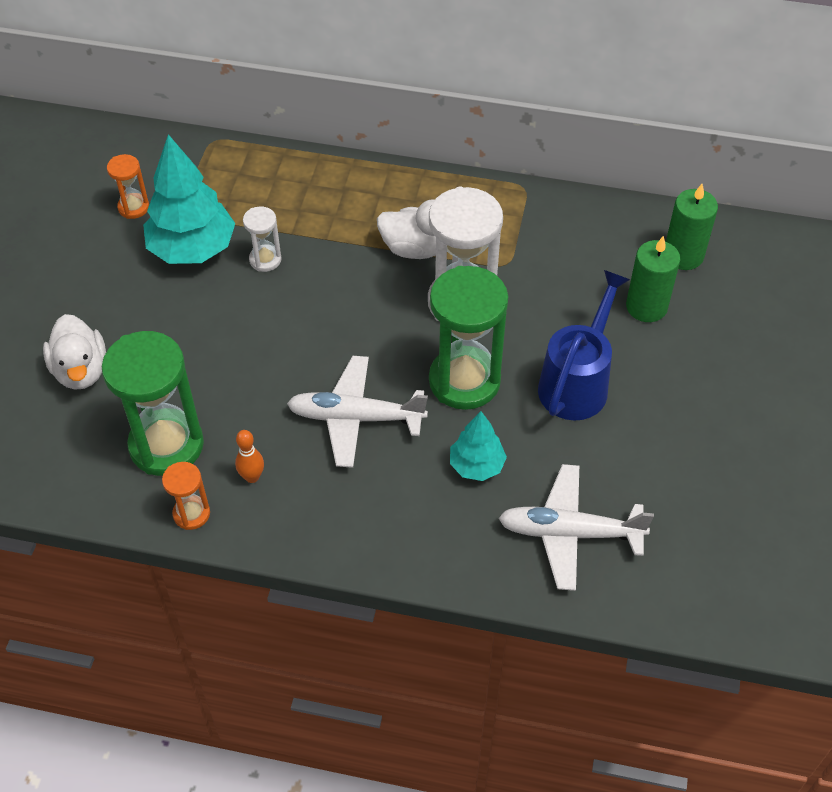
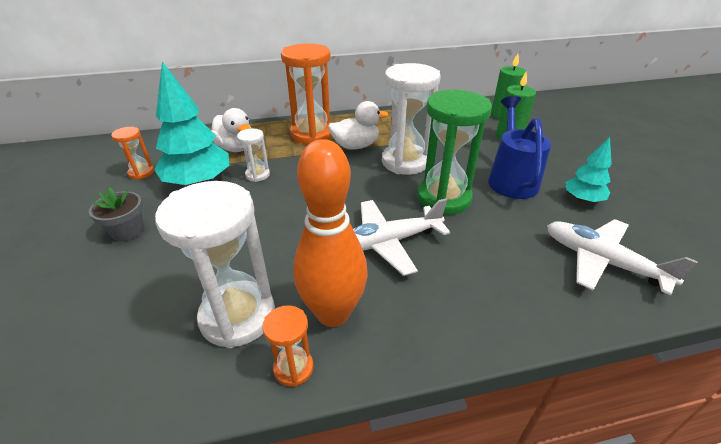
camera: 25 degrees left, 15 degrees down
white duck [43,314,106,390] -> white duck moved to [211,108,252,152]
green hourglass [102,331,204,476] -> white hourglass [155,181,275,348]
orange bowling pin [235,430,264,483] -> orange bowling pin [293,139,368,327], size x2.47
turquoise tree [450,411,507,481] -> turquoise tree moved to [565,137,612,203]
white plane [498,464,654,591] -> white plane turned 60 degrees clockwise [547,219,698,296]
none -> grey flower pot [89,188,144,241]
none -> orange hourglass [281,43,333,145]

